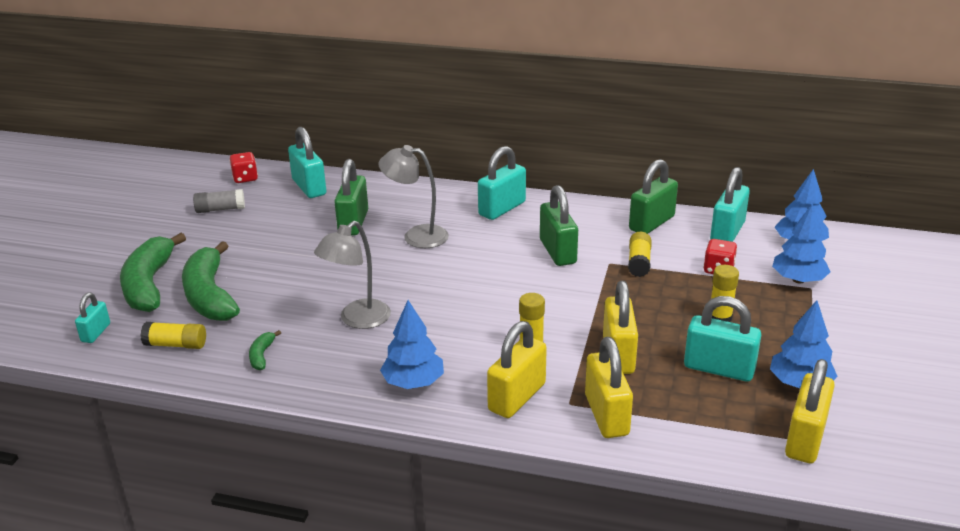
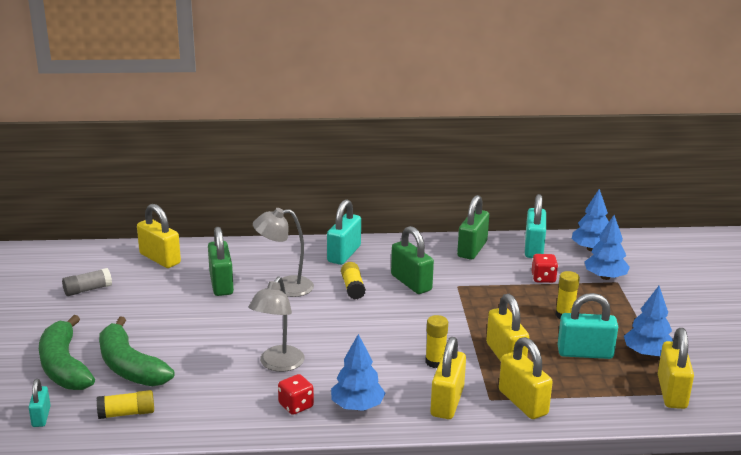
camera: 20 degrees left, 5 degrees down
red dice [229,152,258,183] -> red dice moved to [278,374,314,415]
green banana [249,330,281,370] -> none
turquoise padlock [288,127,326,198] -> yellow padlock [137,204,181,268]
yellow glue stick [628,232,652,277] -> yellow glue stick moved to [341,262,366,300]

